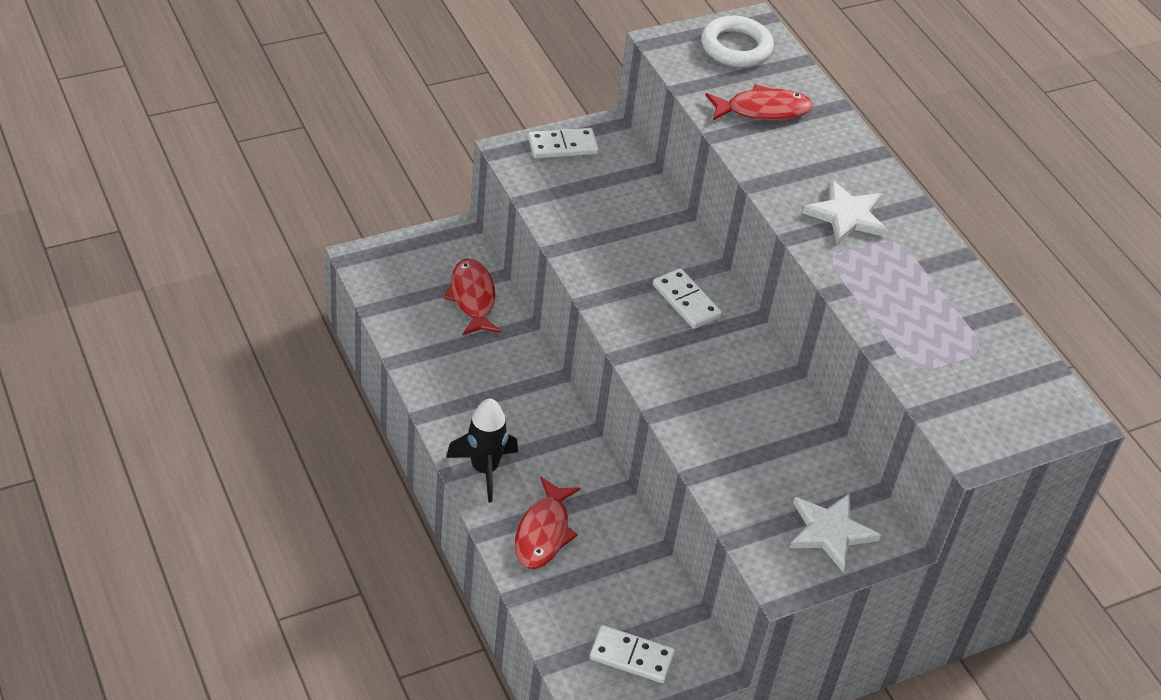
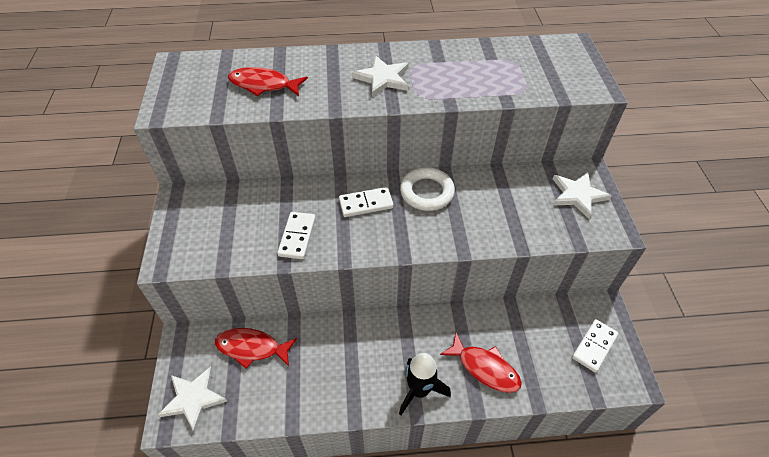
camera: 65 degrees left, 5 degrees up
white domino [528,128,599,158] -> white domino moved to [277,212,316,259]
white ring [701,16,774,67] -> white ring moved to [400,167,455,211]
red fish [705,84,813,121] -> red fish turned 90 degrees counterclockwise [228,67,308,96]
none -> white star [158,366,227,433]

